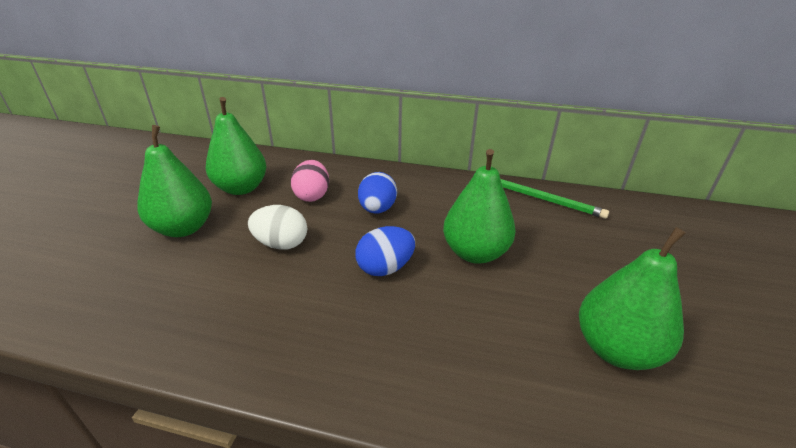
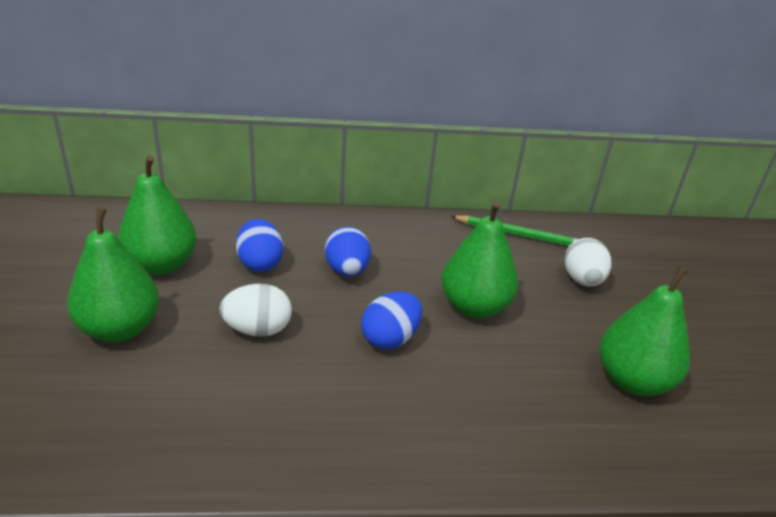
camera: 20 degrees left, 0 degrees up
pink egg [291,160,329,202] -> blue egg [236,219,283,272]
none -> white egg [564,238,612,286]

